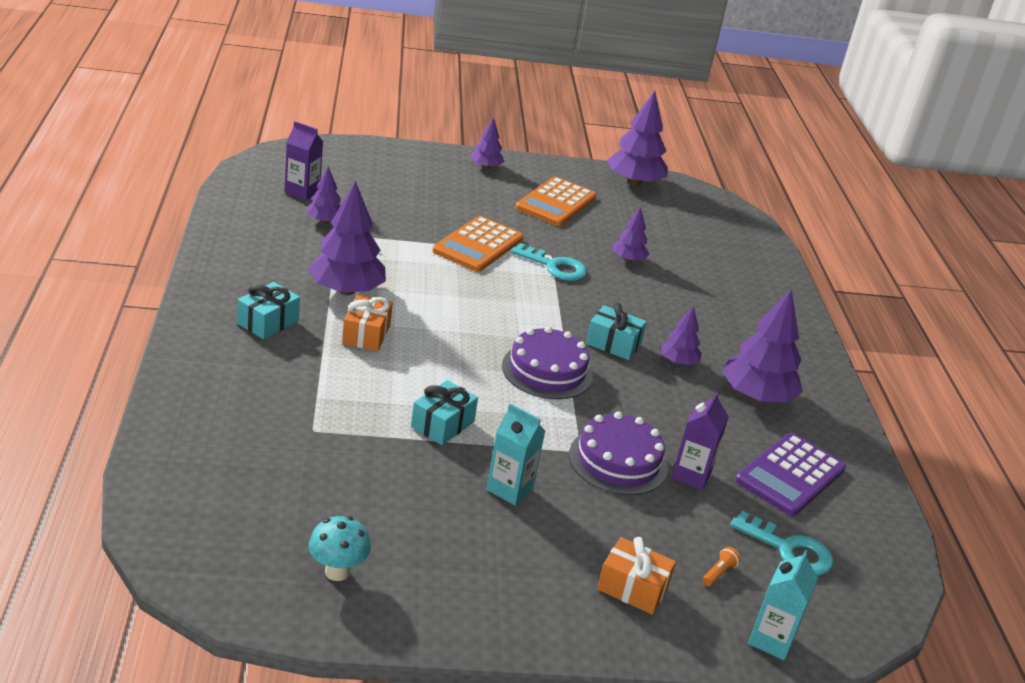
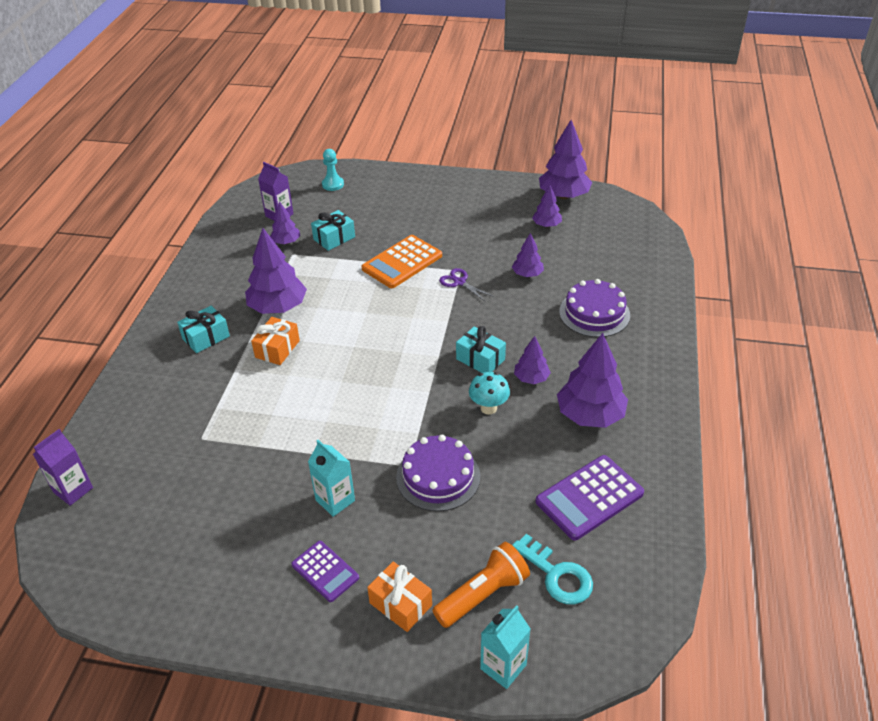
camera: 20 degrees right, 10 degrees up
turquoise mushroom [309,516,371,581] -> turquoise mushroom moved to [469,372,510,415]
turquoise gift [411,380,478,445] -> turquoise gift moved to [311,210,355,251]
purple tree [470,117,505,169] -> purple tree moved to [532,185,562,227]
purple cake [502,326,593,399] -> purple cake moved to [559,279,630,337]
turquoise key [511,243,587,281] -> purple scissors [439,268,494,302]
orange calculator [515,177,597,226] -> none
purple carton [671,392,729,490] -> purple carton moved to [33,429,93,506]
orange flashlight [702,547,741,586] -> orange flashlight [432,542,530,628], size x2.43
none -> purple calculator [291,541,359,602]
none -> turquoise pawn [322,149,344,191]

